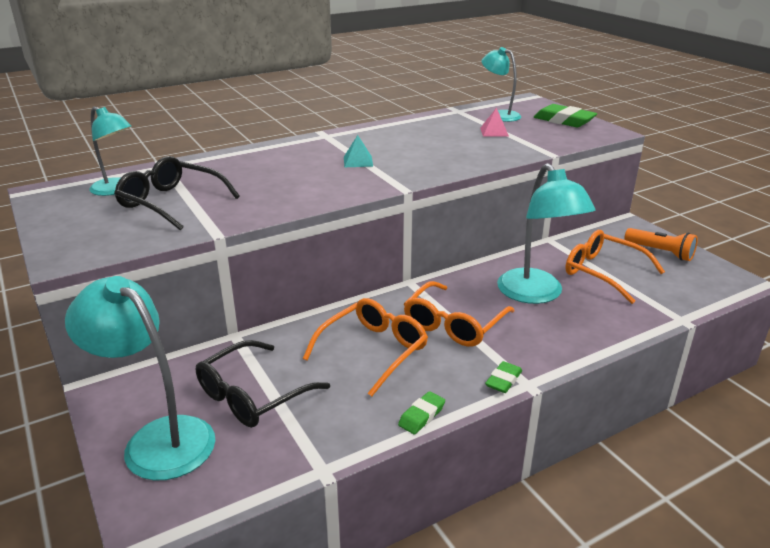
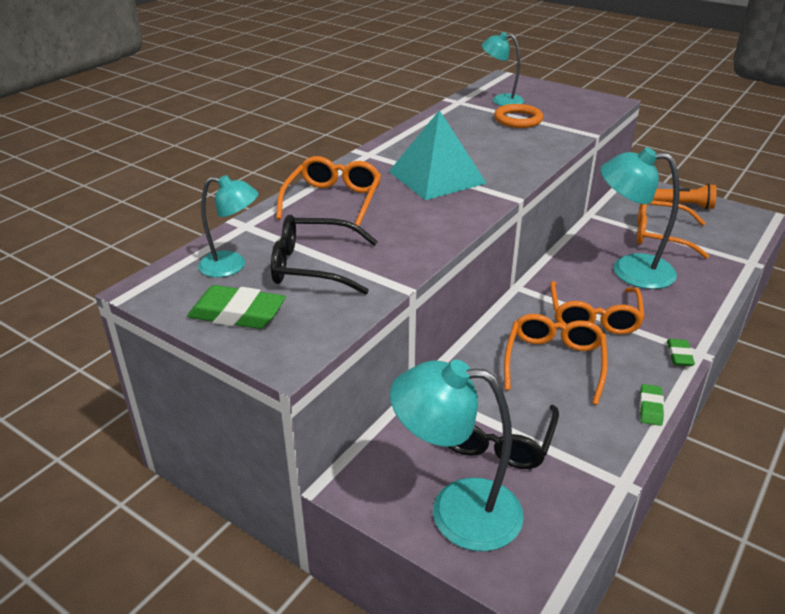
camera: 25 degrees left, 5 degrees up
turquoise pyramid [344,135,373,167] -> turquoise pyramid [389,110,487,200], size x2.39
pink pyramid [480,107,509,137] -> orange ring [494,104,543,128]
turquoise lamp [497,163,596,304] -> turquoise lamp turned 150 degrees clockwise [600,147,680,289]
green eraser [534,104,597,127] -> green eraser moved to [187,285,286,329]
none -> orange glasses [276,156,381,226]

